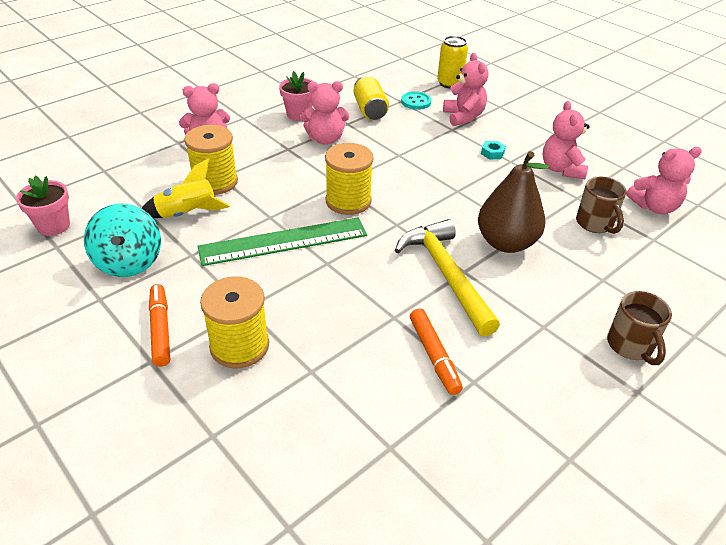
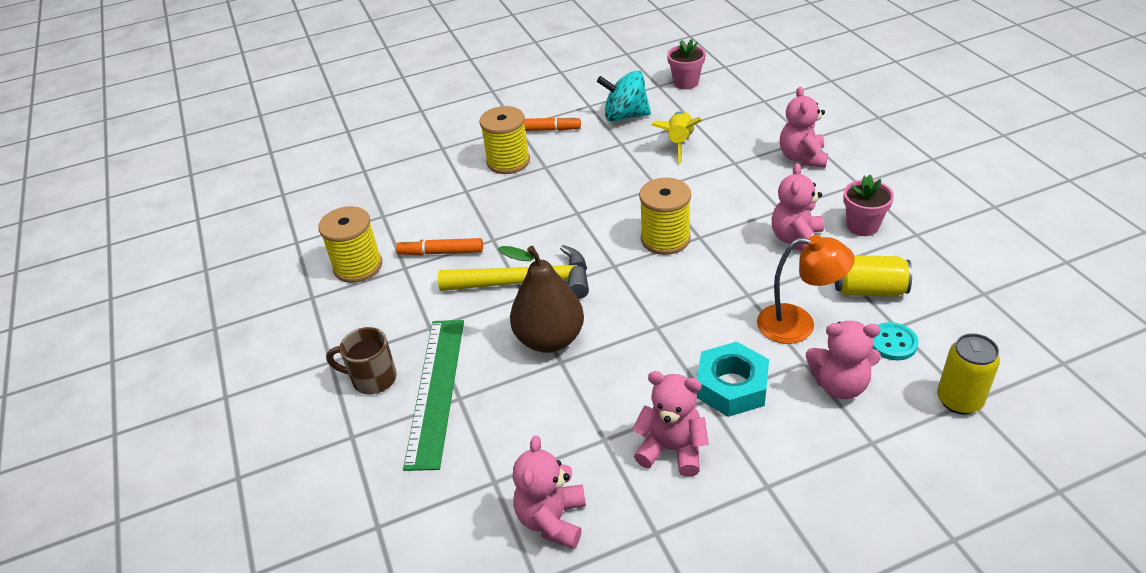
camera: 115 degrees right, 0 degrees up
yellow spool [184,125,238,195] -> yellow spool moved to [318,206,382,283]
green ruler [198,217,367,266] -> green ruler moved to [403,320,464,471]
turquoise nut [481,141,506,160] -> turquoise nut [696,342,769,417], size x2.20
brown mug [576,177,627,234] -> none
none -> orange lamp [757,235,855,344]

